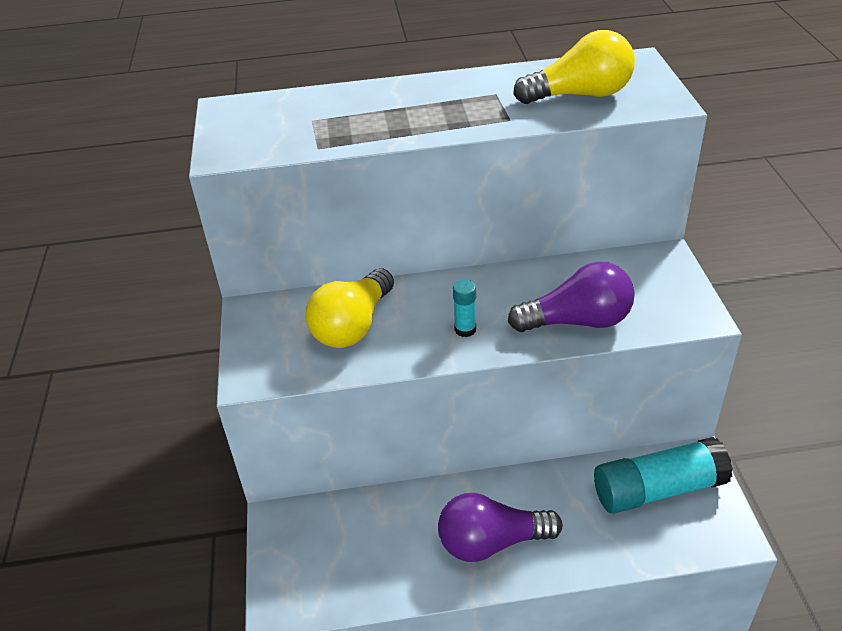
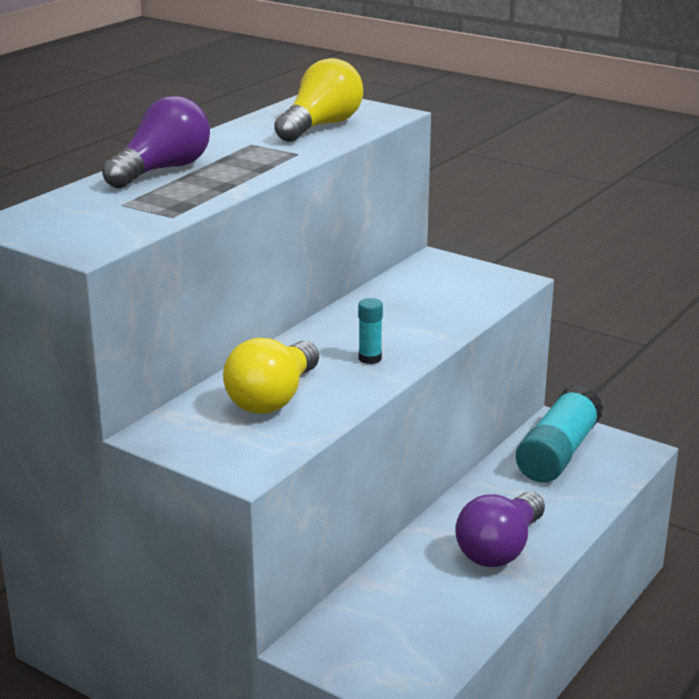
camera: 50 degrees left, 15 degrees down
yellow light bulb [306,268,394,348] -> yellow light bulb turned 45 degrees clockwise [223,338,319,414]
purple light bulb [508,262,635,332] -> purple light bulb moved to [102,96,210,188]

